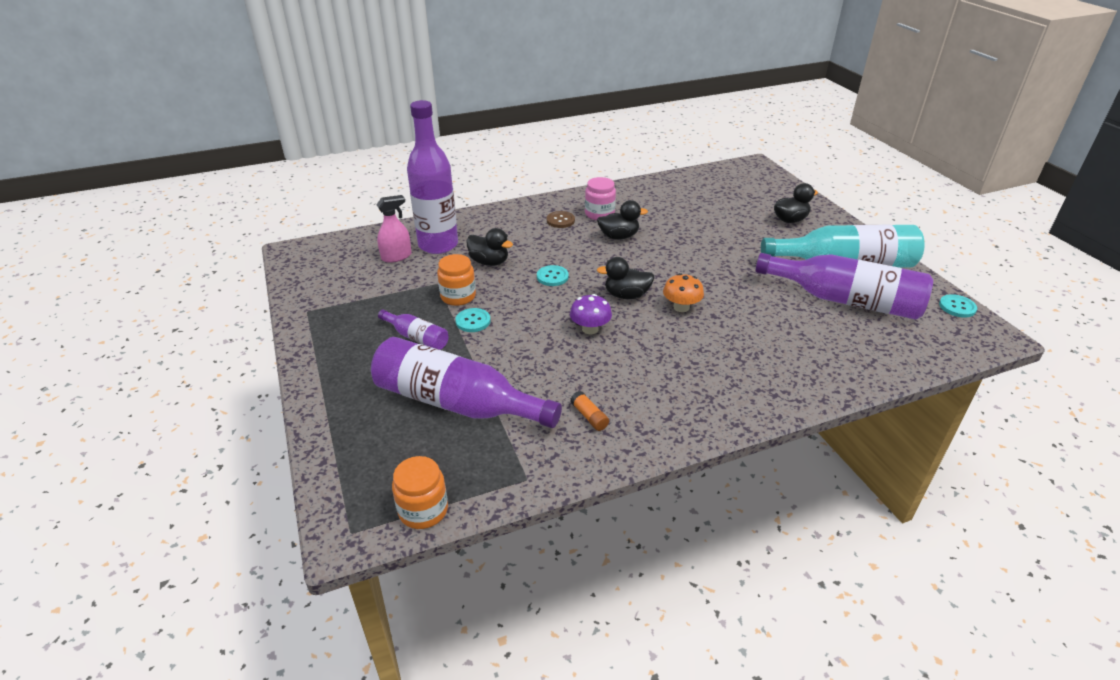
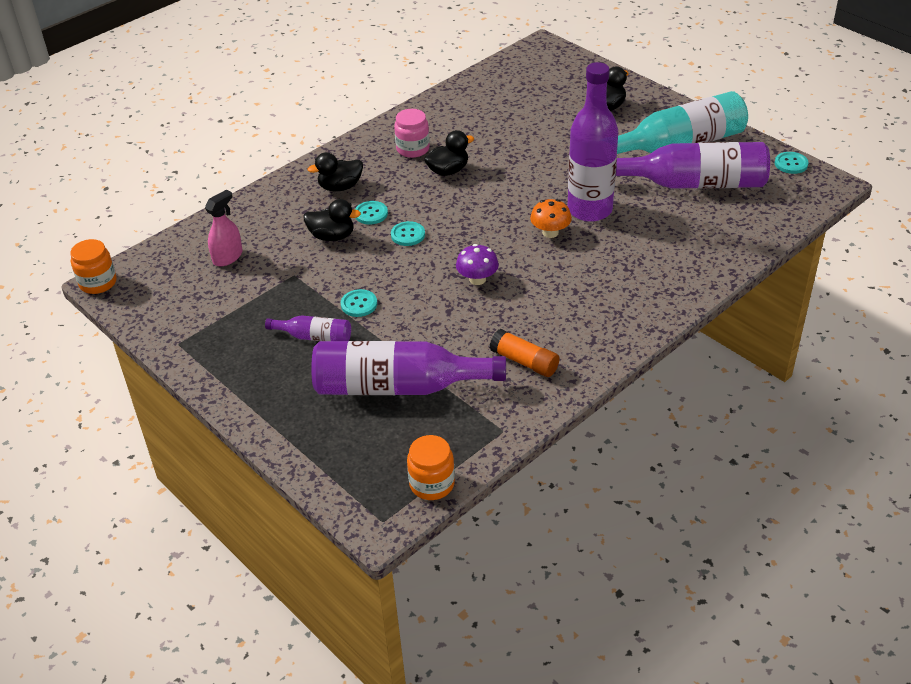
camera: 20 degrees left, 5 degrees up
purple bottle [407,100,458,254] -> purple bottle moved to [568,62,618,222]
orange jar [437,254,476,306] -> orange jar moved to [70,239,117,294]
brown button [547,211,575,228] -> none
orange glue stick [570,391,609,431] -> orange glue stick [490,329,560,377], size x1.57
black duck [597,257,655,299] -> black duck moved to [308,152,363,191]
none -> turquoise button [355,201,388,225]

